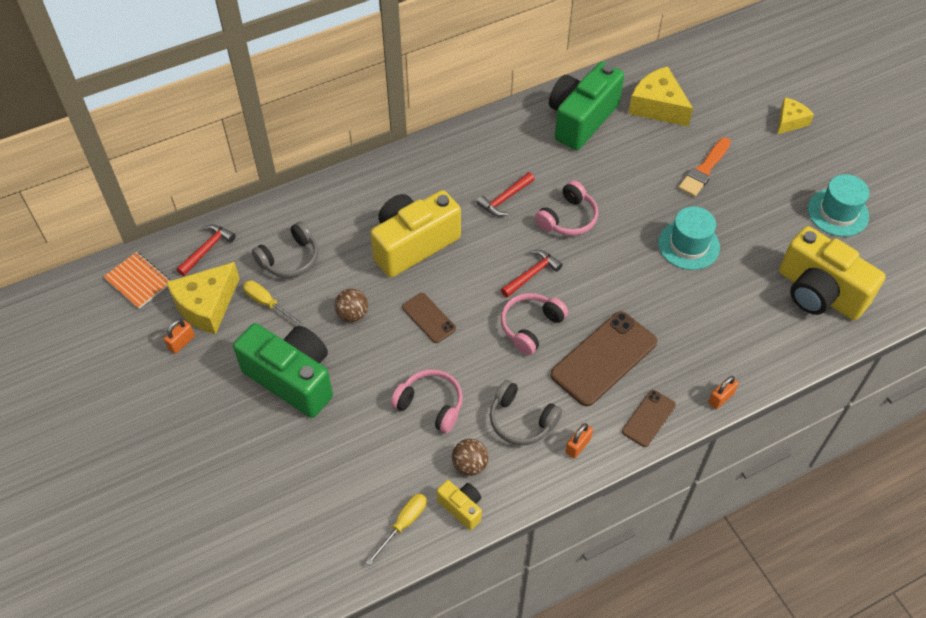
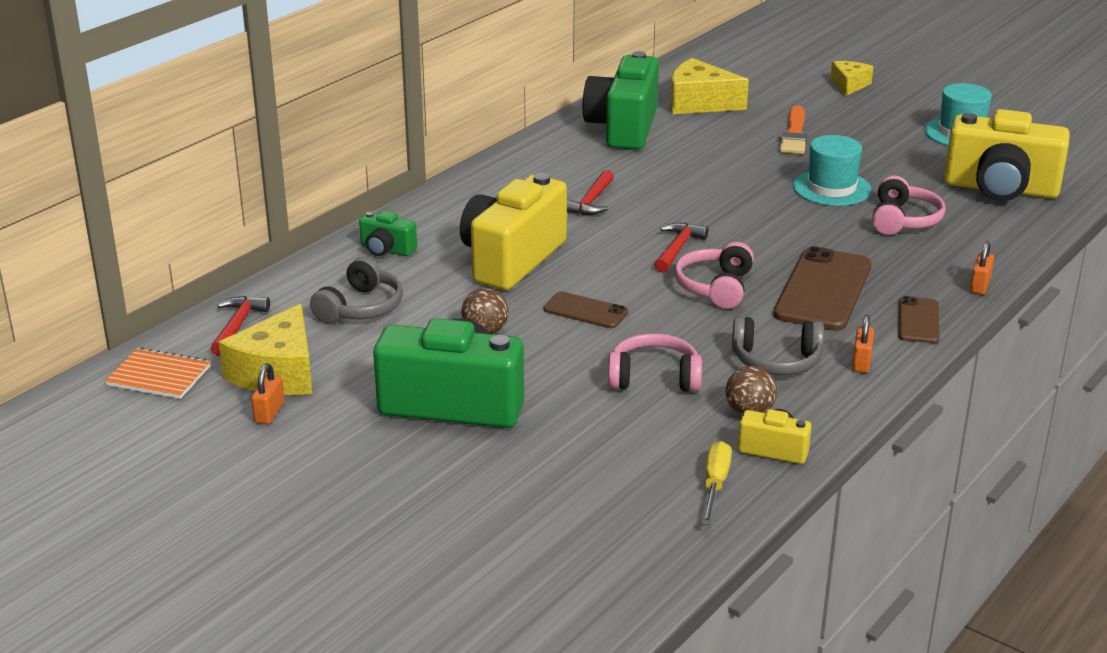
camera: 25 degrees left, 25 degrees down
yellow screwdriver [243,281,304,326] -> none
pink headphones [535,180,598,236] -> pink headphones moved to [872,176,945,235]
none -> green camera [359,211,417,256]

